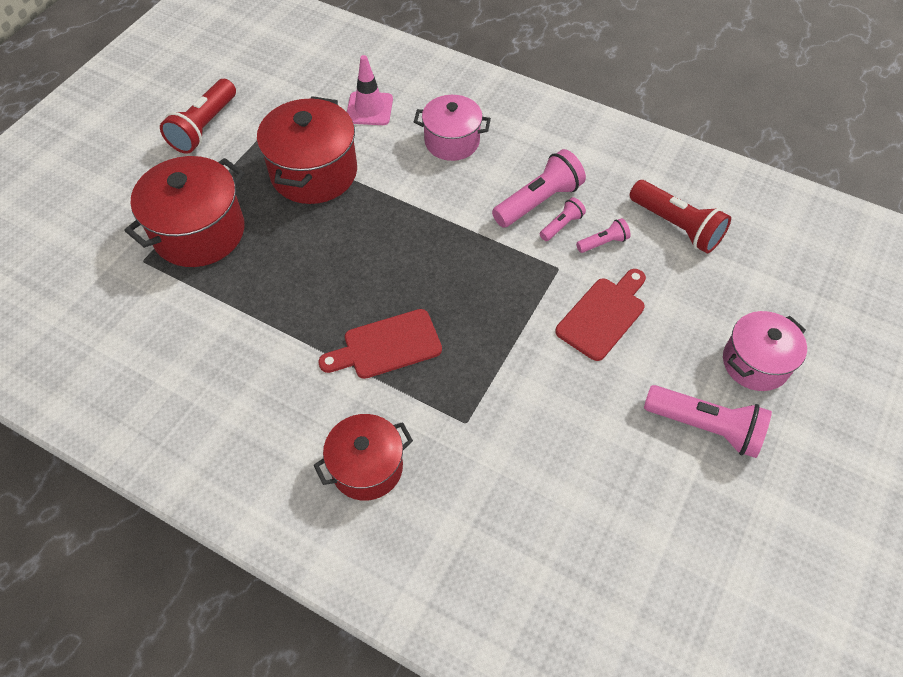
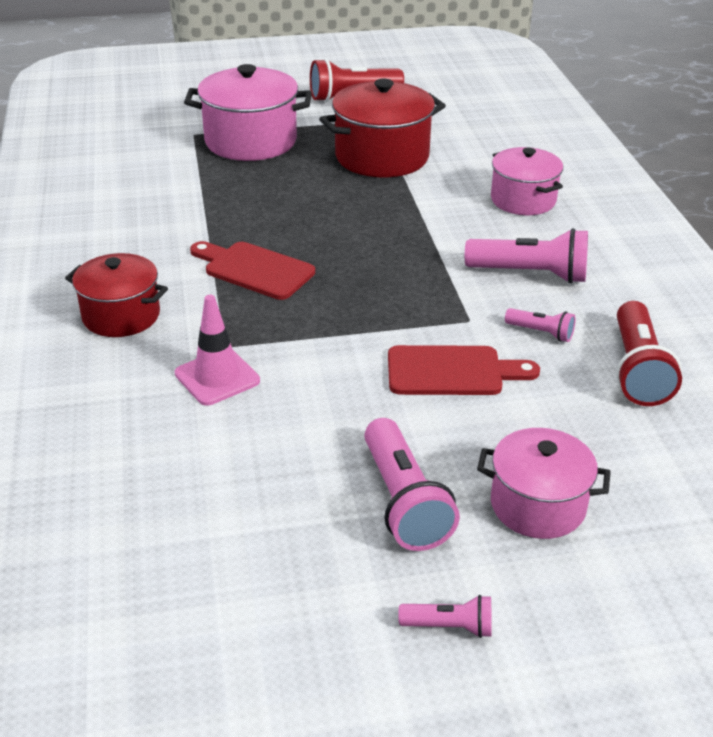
camera: 50 degrees right, 20 degrees down
red pot [124,156,245,267] -> pink pot [184,64,312,161]
pink traffic cone [347,55,393,125] -> pink traffic cone moved to [175,295,260,406]
pink flashlight [540,197,586,241] -> pink flashlight moved to [398,595,492,638]

